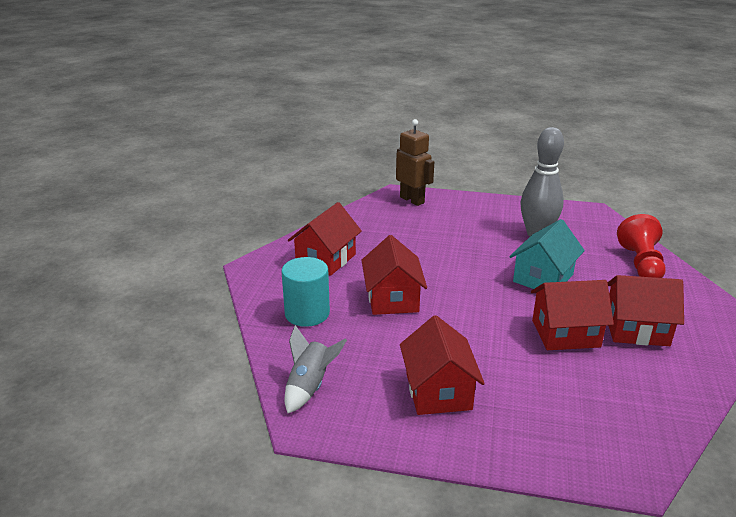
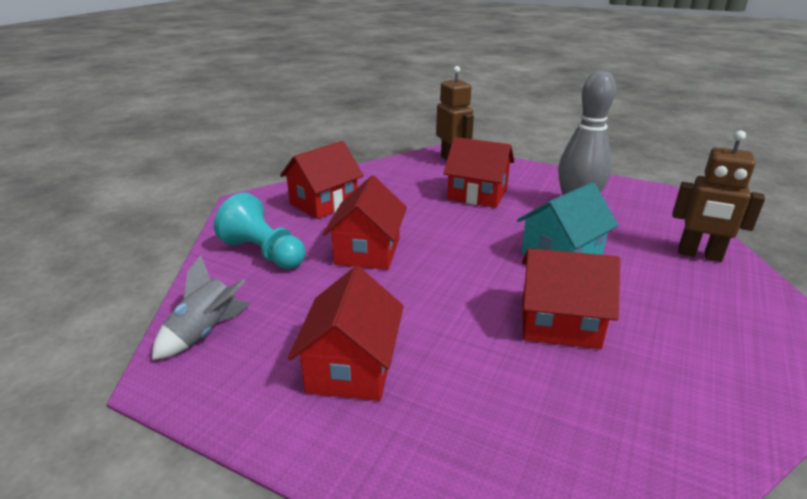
camera: 15 degrees right, 0 degrees up
turquoise cylinder [281,257,330,327] -> turquoise pawn [214,193,306,269]
red house [608,275,684,346] -> red house moved to [443,137,514,208]
red pawn [617,214,666,278] -> brown robot [673,130,765,262]

